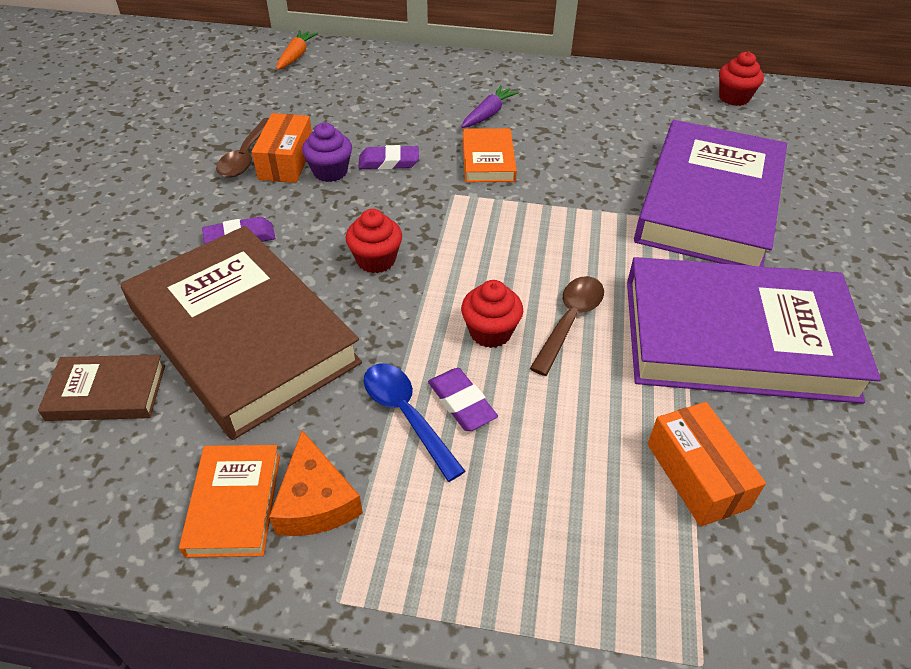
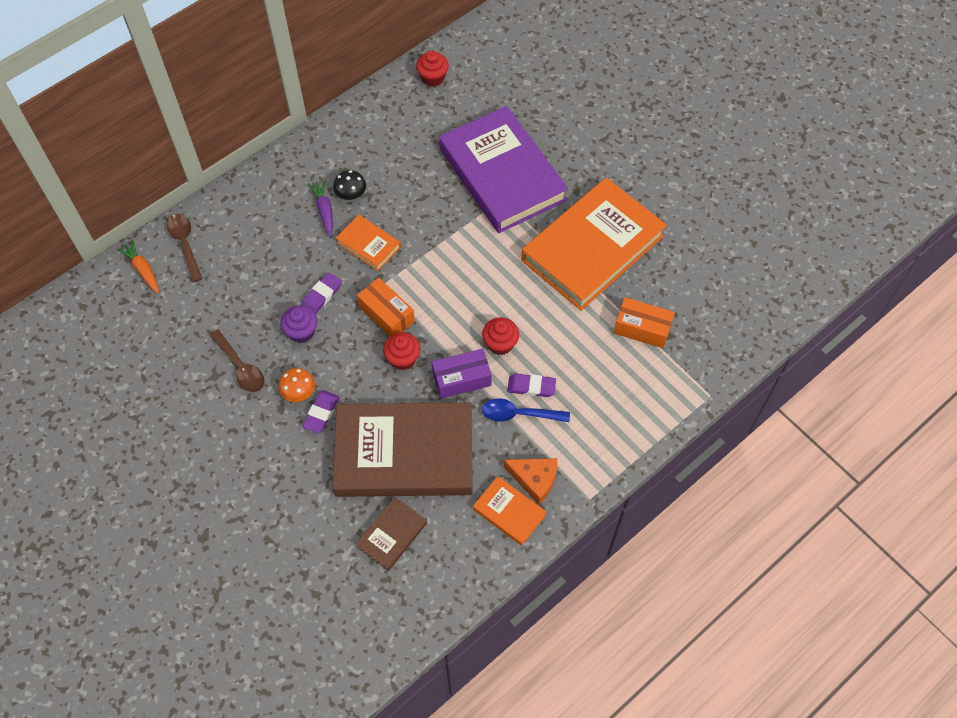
camera: 50 degrees left, 15 degrees up
orange box [252,113,312,183] -> orange box moved to [357,278,415,336]
brown spoon [530,276,604,376] -> brown spoon moved to [167,214,203,282]
purple book [627,257,881,404] -> orange book [521,178,667,311]
none -> orange mushroom [278,368,315,402]
none -> black mushroom [333,170,366,200]
none -> purple box [432,349,492,399]

